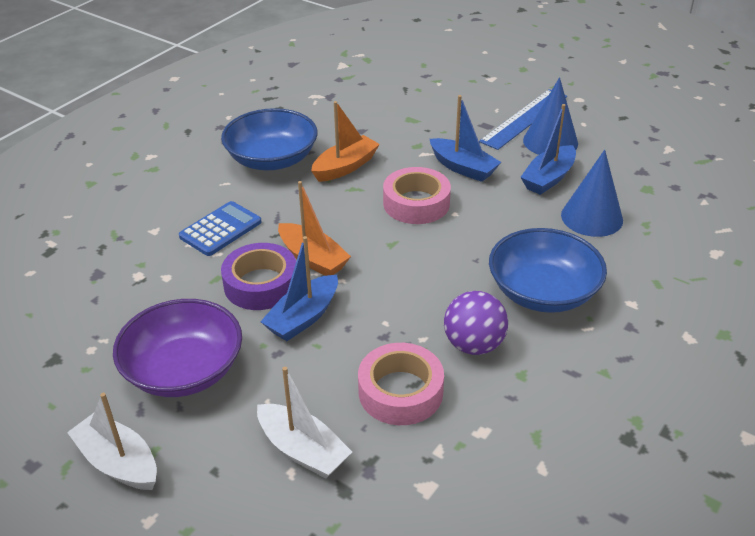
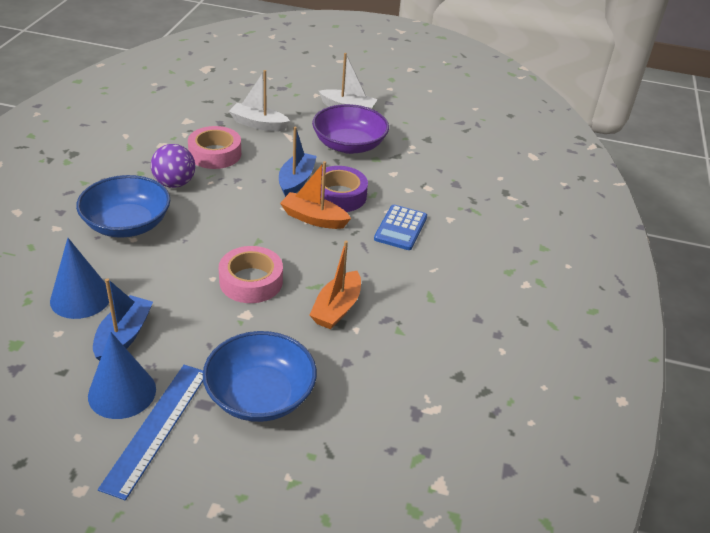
camera: 155 degrees right, 0 degrees up
blue bowl [221,108,318,170] -> blue bowl moved to [203,331,317,422]
blue boat [430,95,501,182] -> none

